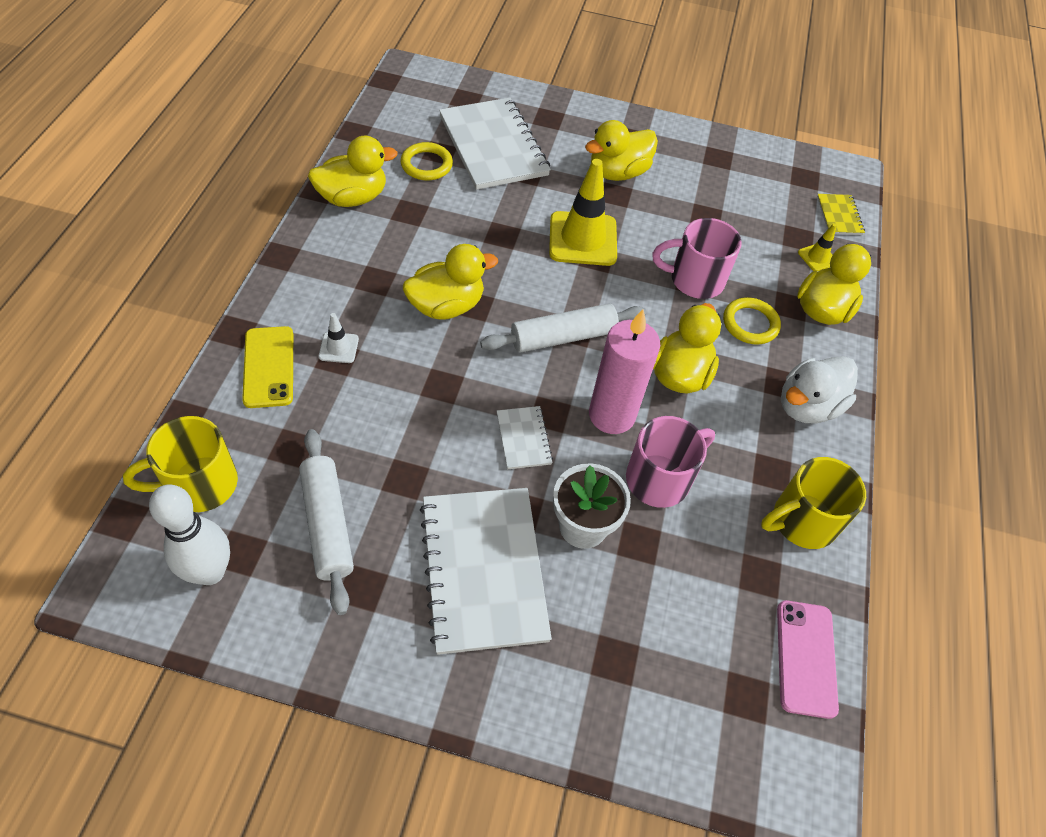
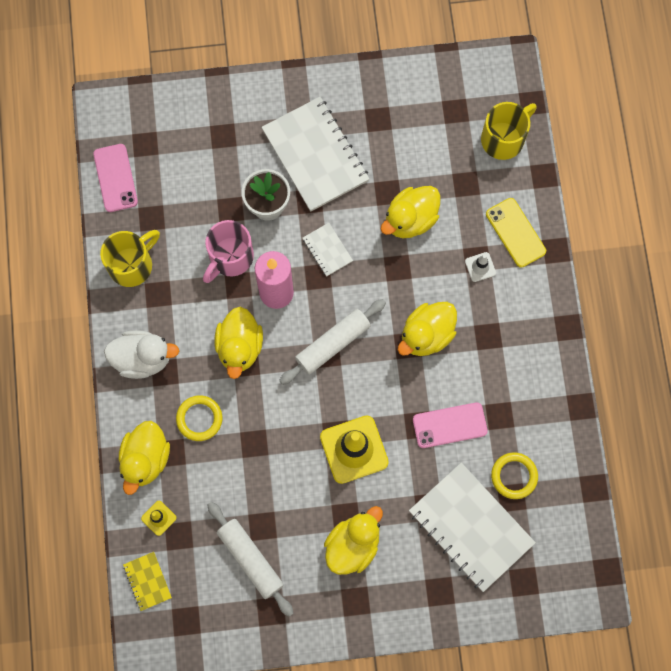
camera: 165 degrees right, 20 degrees up
white bowling pin [149,485,230,585] -> none
white rolling pin [299,429,354,615] -> white rolling pin moved to [207,502,294,617]
yellow duck [308,135,398,207] -> yellow duck moved to [381,186,440,238]
pink mug [652,218,742,299] -> none
white duck [781,356,858,423] -> white duck turned 60 degrees clockwise [104,330,179,379]
none -> pink phone [413,403,488,448]

